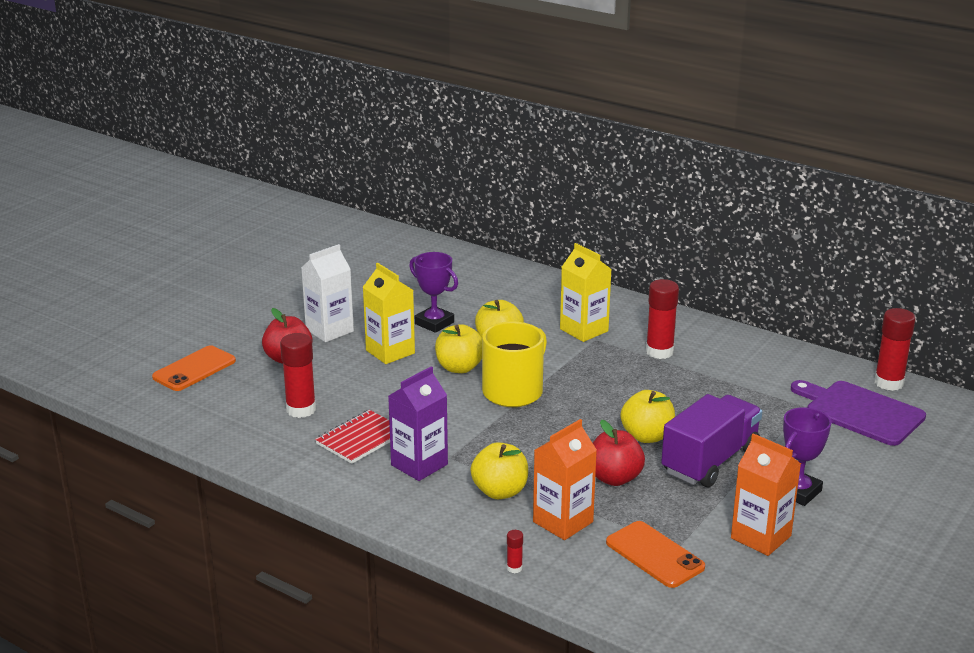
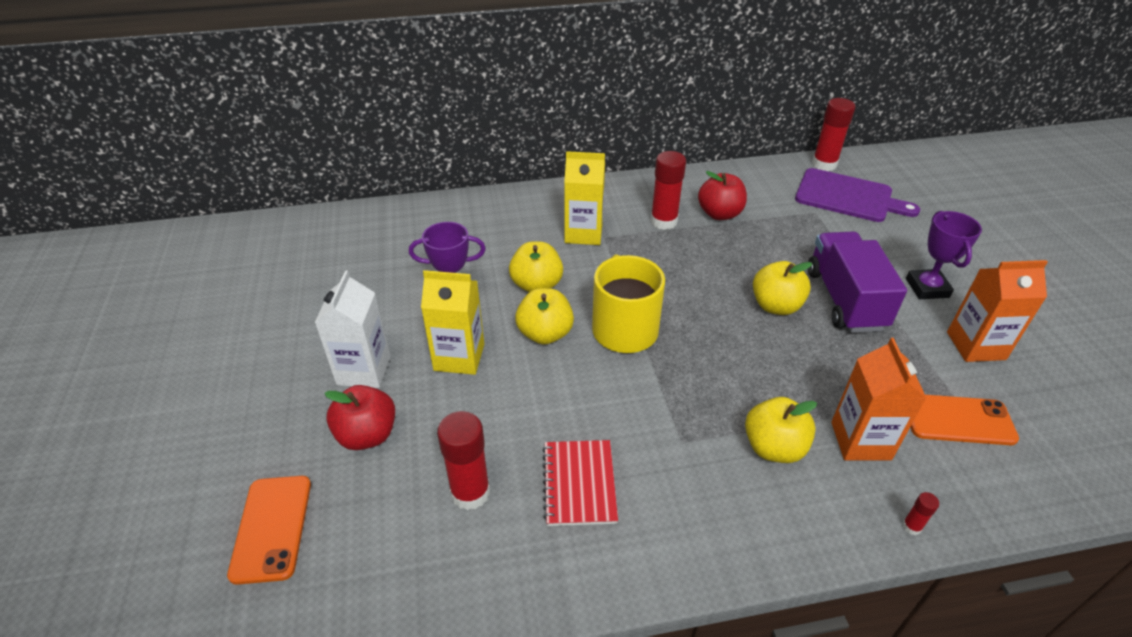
camera: 45 degrees left, 15 degrees up
purple carton [388,366,448,481] -> none
red apple [593,420,645,486] -> red apple moved to [698,171,747,220]
purple cutting board [791,380,926,446] -> purple cutting board turned 150 degrees counterclockwise [795,168,920,222]

